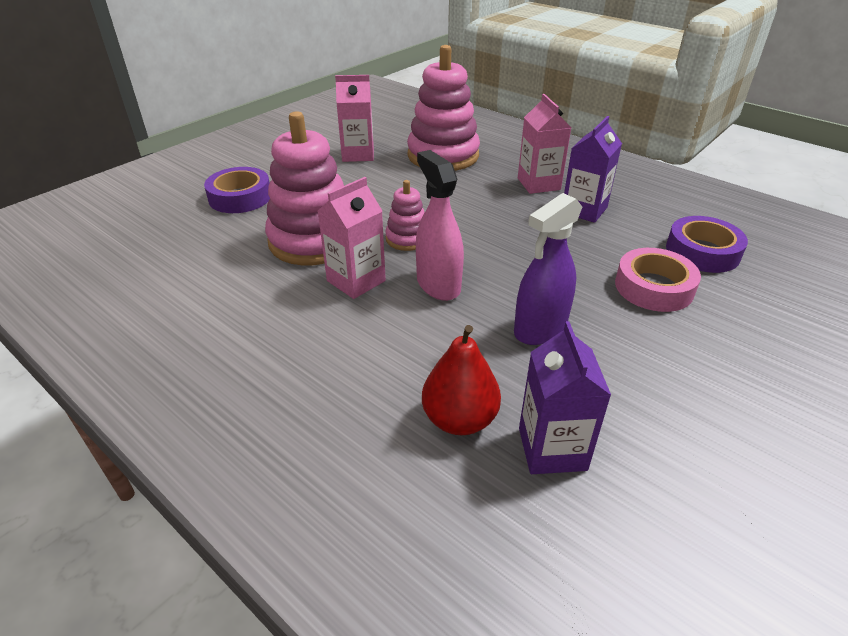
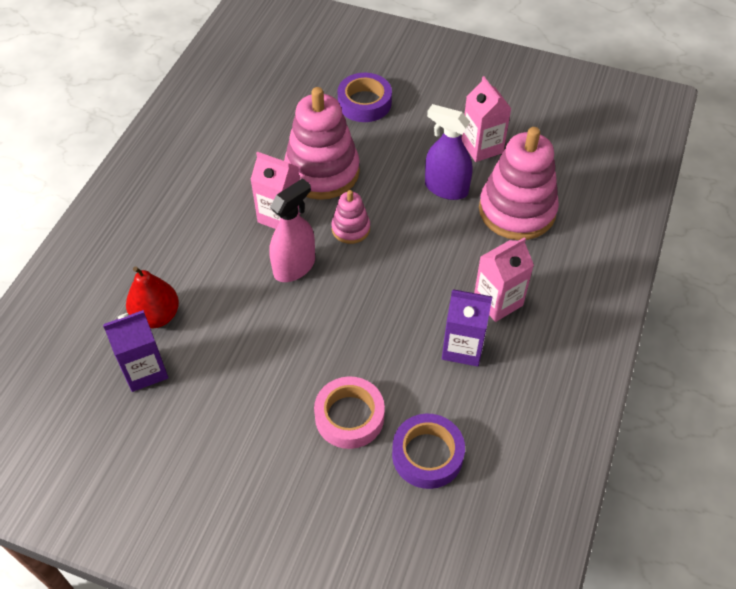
camera: 70 degrees right, 15 degrees up
purple spray bottle [514,193,582,345] -> purple spray bottle moved to [425,104,472,200]

